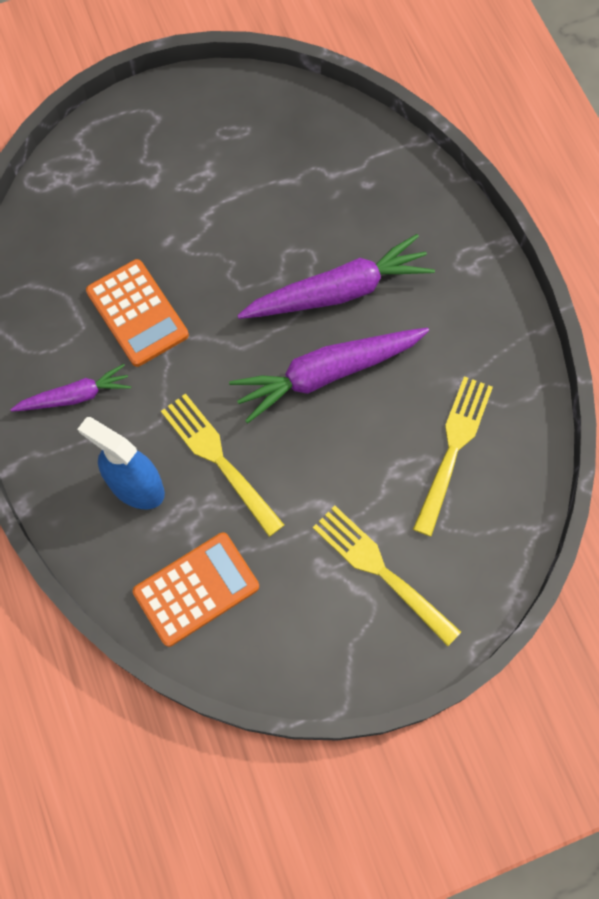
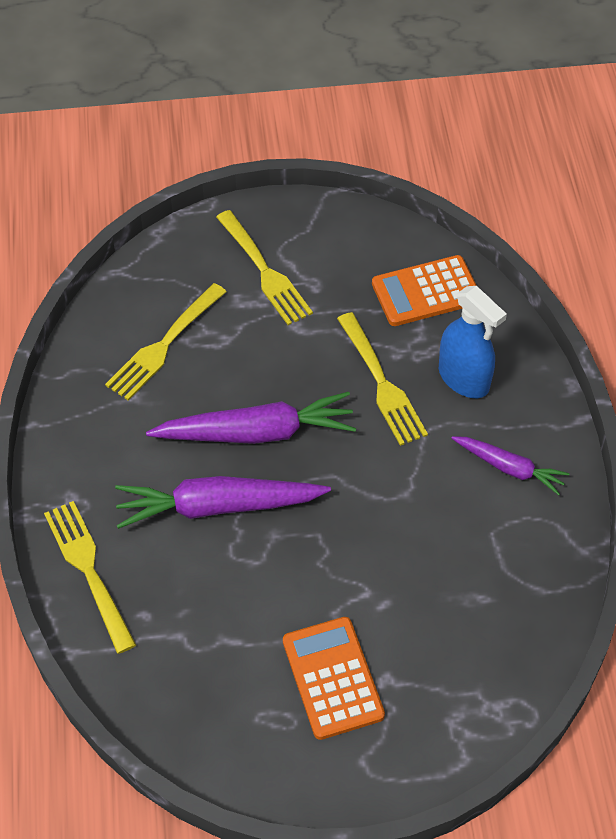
camera: 165 degrees left, 15 degrees down
purple carrot [10,364,131,412] -> purple carrot turned 150 degrees counterclockwise [451,436,569,495]
orange calculator [86,259,189,367] -> orange calculator moved to [283,617,385,740]
none -> yellow fork [44,501,136,654]

